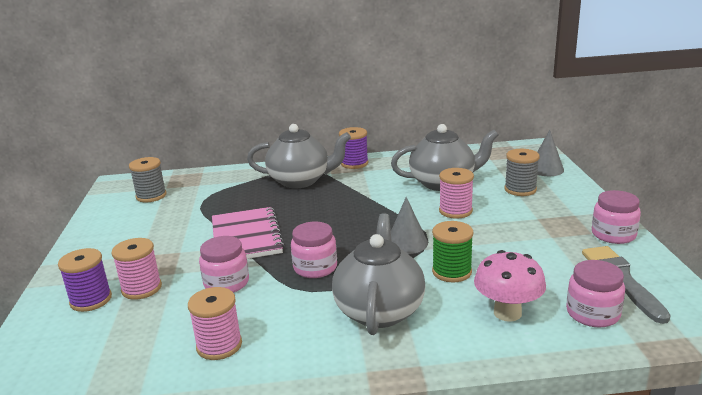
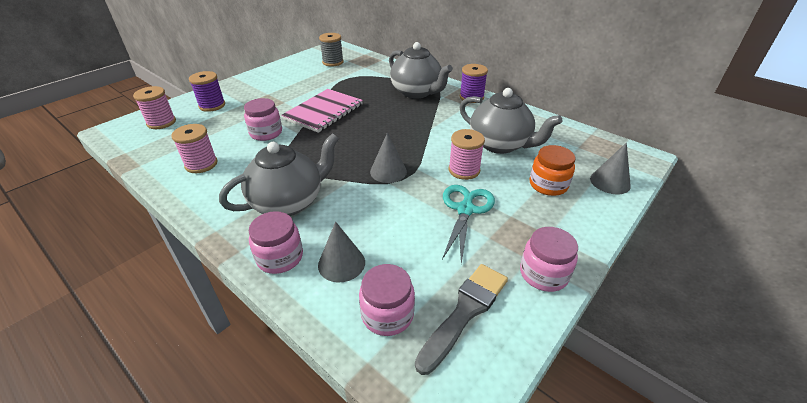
camera: 45 degrees right, 15 degrees up
pink spool [111,238,162,300] -> pink spool moved to [133,86,176,129]
pink jar [291,222,337,278] -> pink jar moved to [249,211,303,274]
green spool [432,221,473,282] -> none
pink mushroom [474,250,546,322] -> grey cone [318,221,365,282]
grey spool [504,149,540,196] -> orange jar [530,145,575,196]
none -> turquoise scissors [442,185,495,264]

